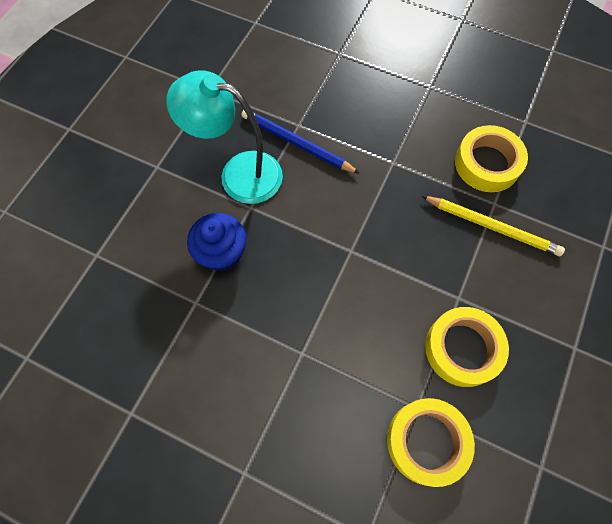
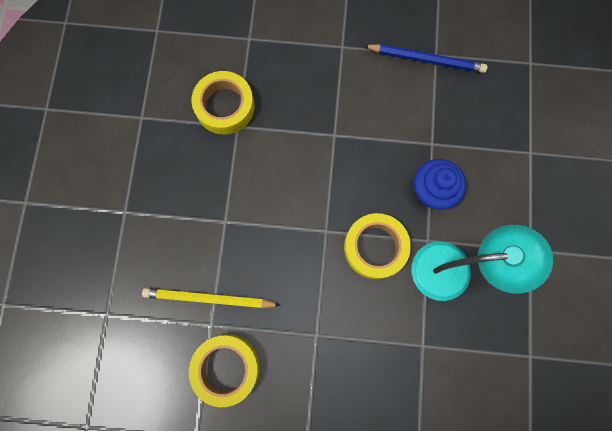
camera: 160 degrees right, 10 degrees up
blue pencil [241,110,360,174] -> blue pencil moved to [364,44,488,73]
yellow tape [425,307,509,387] -> yellow tape moved to [344,213,411,279]

